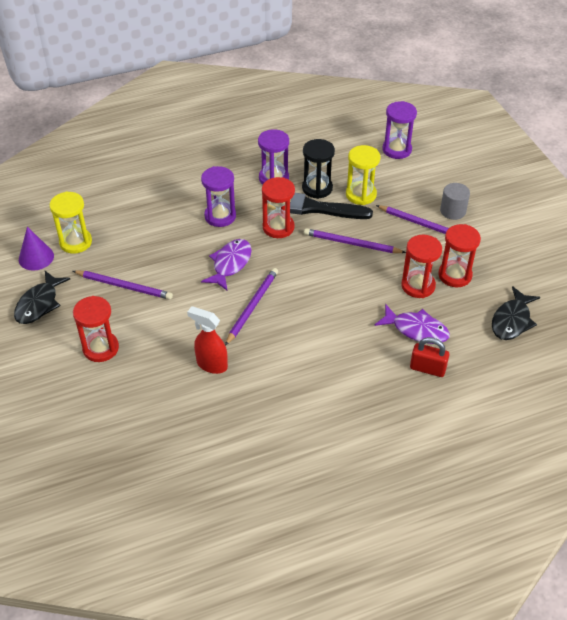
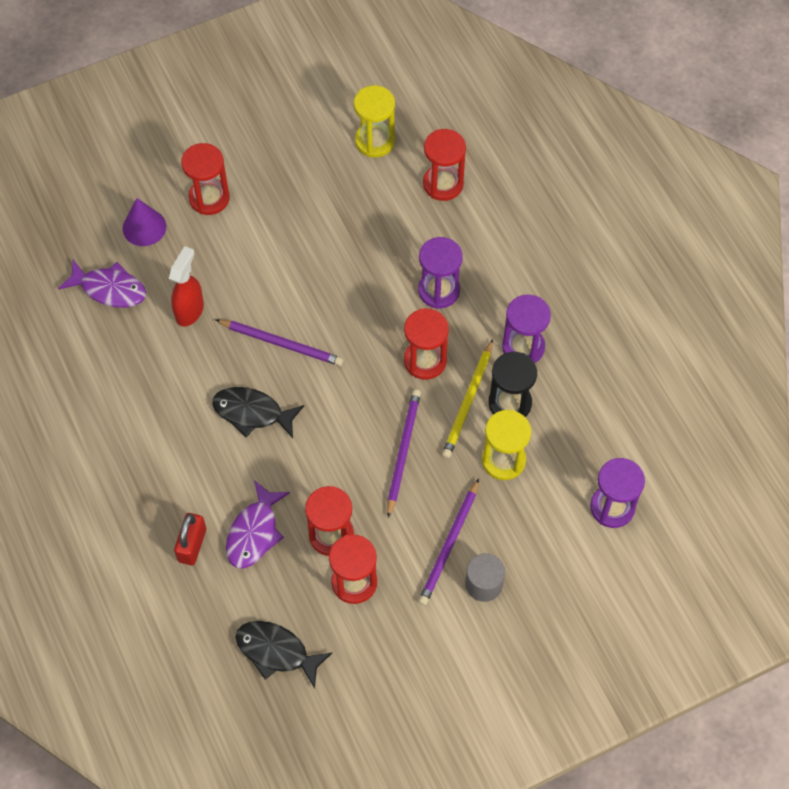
camera: 85 degrees right, 15 degrees up
black fish [14,271,70,324] -> black fish moved to [212,387,304,438]
purple cone [19,227,54,271] -> purple cone moved to [123,198,166,246]
purple pencil [73,270,173,300] -> none
purple fish [201,239,252,291] -> purple fish moved to [58,260,146,308]
black brush [268,193,373,219] -> yellow pencil [442,339,493,458]
none -> red hourglass [423,129,466,201]

